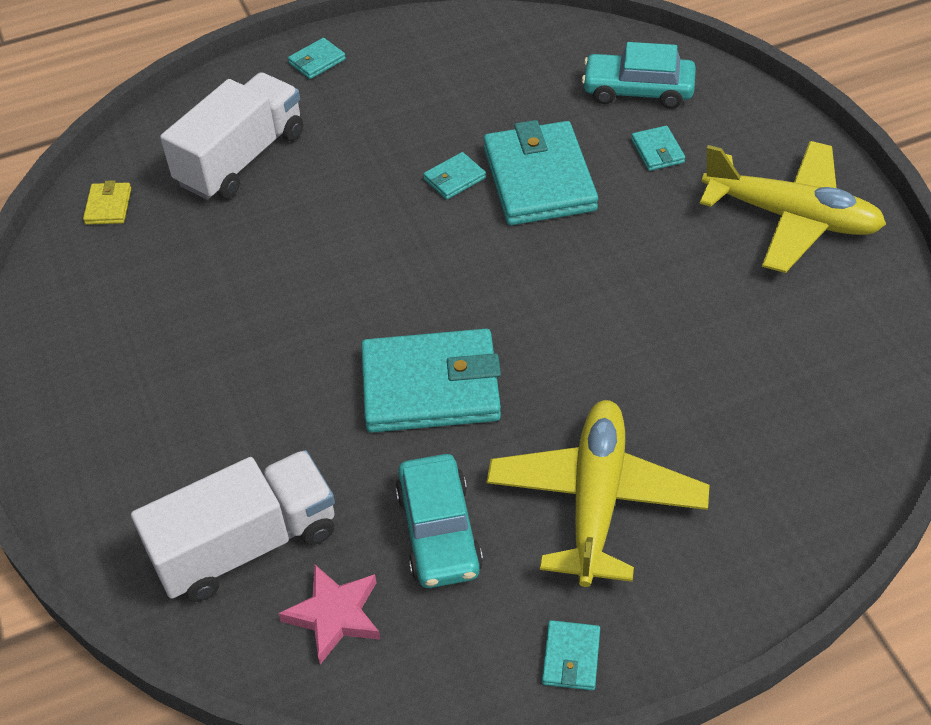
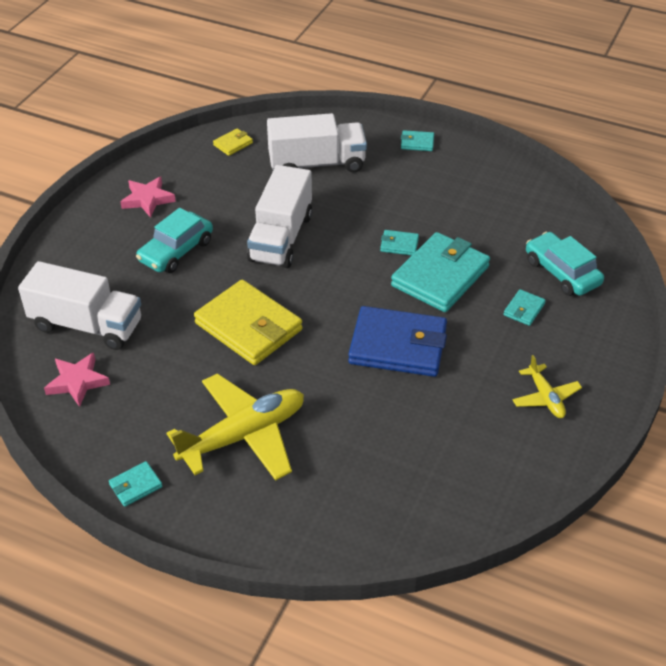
camera: 45 degrees right, 5 degrees down
turquoise wallet [361,329,501,433] -> yellow wallet [194,280,303,365]
turquoise car [395,454,483,588] -> turquoise car moved to [136,208,213,273]
yellow plane [700,141,886,273] -> yellow plane [513,355,582,418], size x0.51
none -> pink star [121,176,176,218]
none -> white truck [247,165,312,268]
none -> blue wallet [348,306,447,377]

